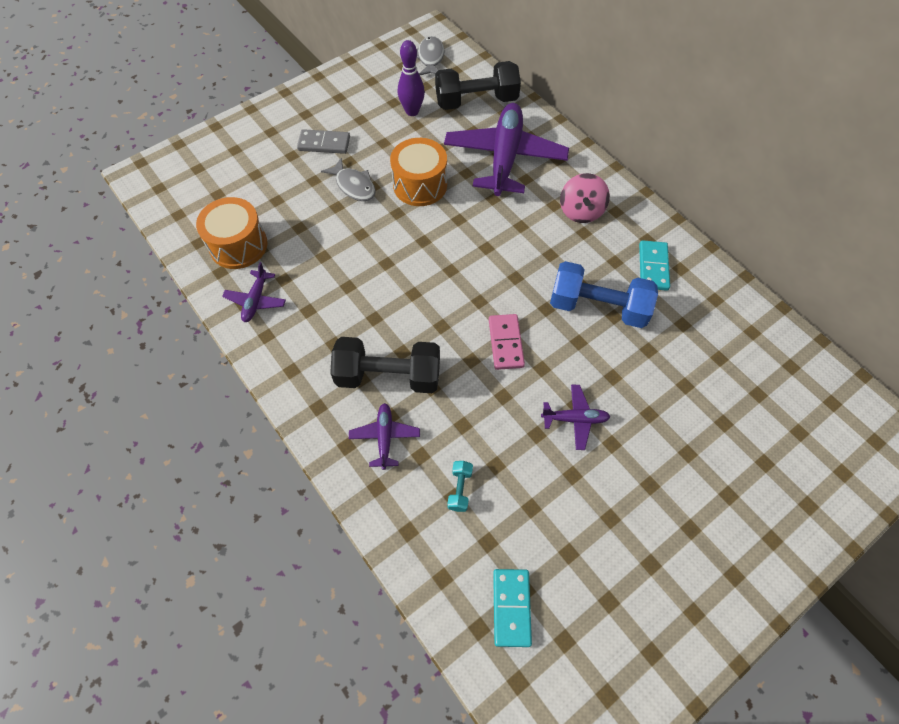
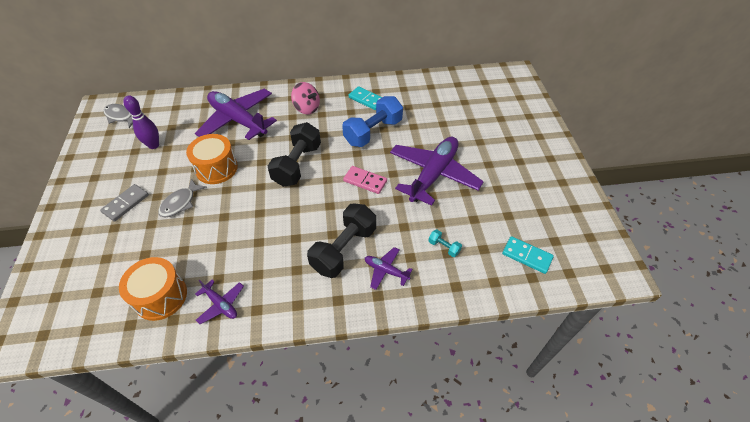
camera: 60 degrees left, 10 degrees down
grey fish [321,157,376,201] -> grey fish turned 135 degrees clockwise [158,179,207,217]
black dumbbell [435,61,521,110] -> black dumbbell moved to [268,122,321,187]
purple plane [541,385,610,450] -> purple plane [390,137,484,206], size x2.20

